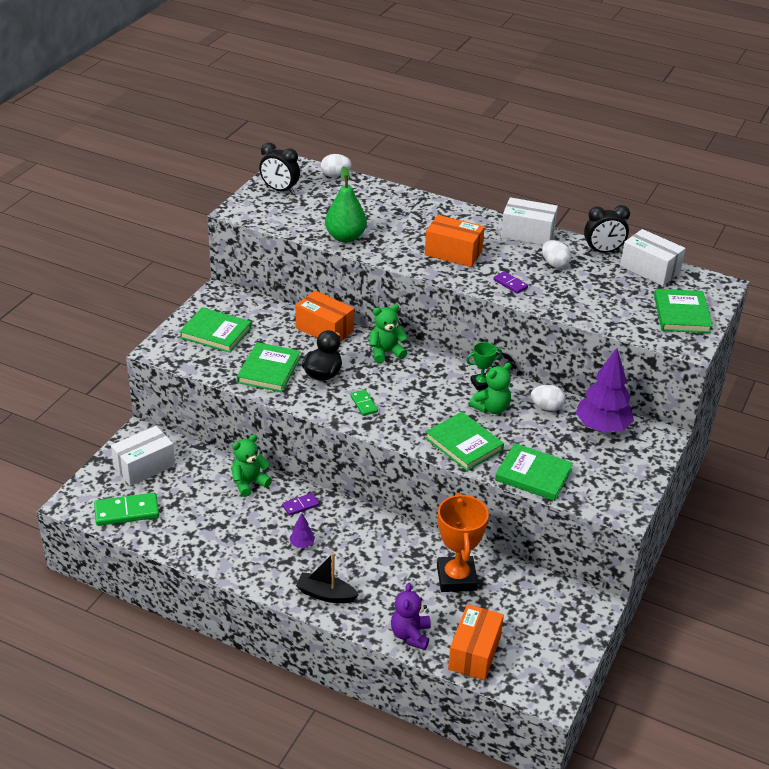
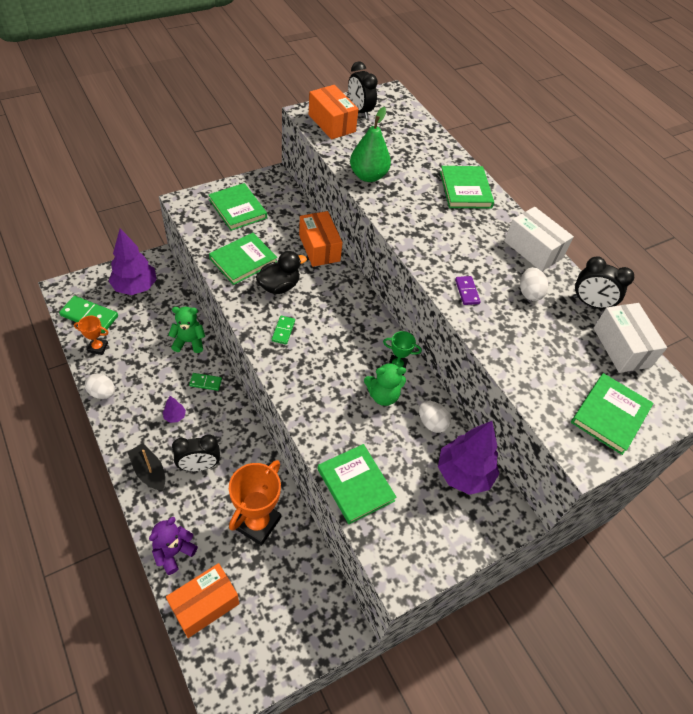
camera: 30 degrees right, 15 degrees up
white box [111,426,175,486] -> purple tree [109,228,157,295]
purple domino [282,493,319,516] -> green domino [189,373,222,391]
white egg [321,154,352,177] -> white egg moved to [85,373,115,399]
green teddy bear [369,304,408,363] -> none
orange box [425,215,485,267] -> orange box moved to [309,85,358,140]
green book [425,412,504,471] -> green book moved to [440,166,494,208]
none -> orange trophy [74,316,109,355]
none -> black clock [172,434,220,471]

